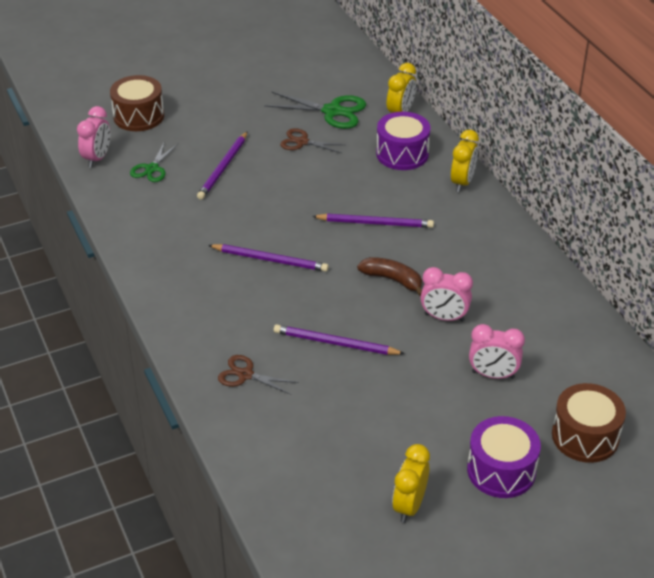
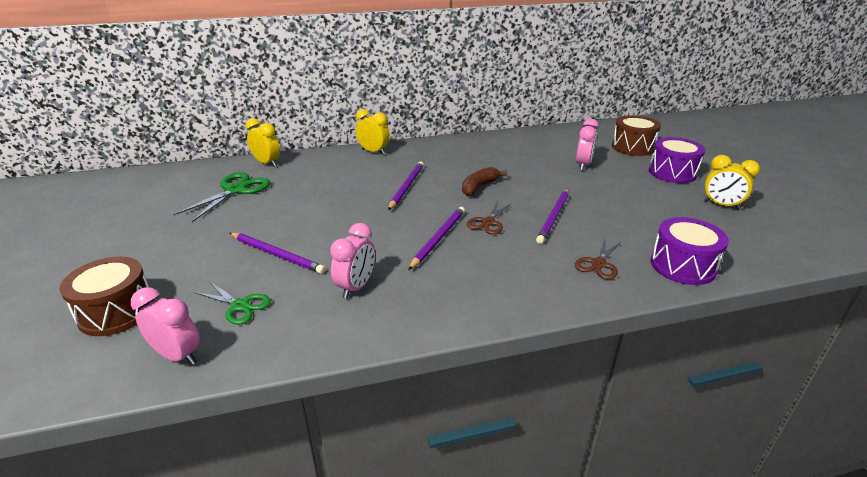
camera: 80 degrees left, 10 degrees down
brown scissors [280,128,345,153] -> brown scissors moved to [466,201,512,234]
purple drum [376,111,431,170] -> purple drum moved to [651,217,729,285]
pink clock [421,267,473,322] -> pink clock moved to [330,223,375,299]

